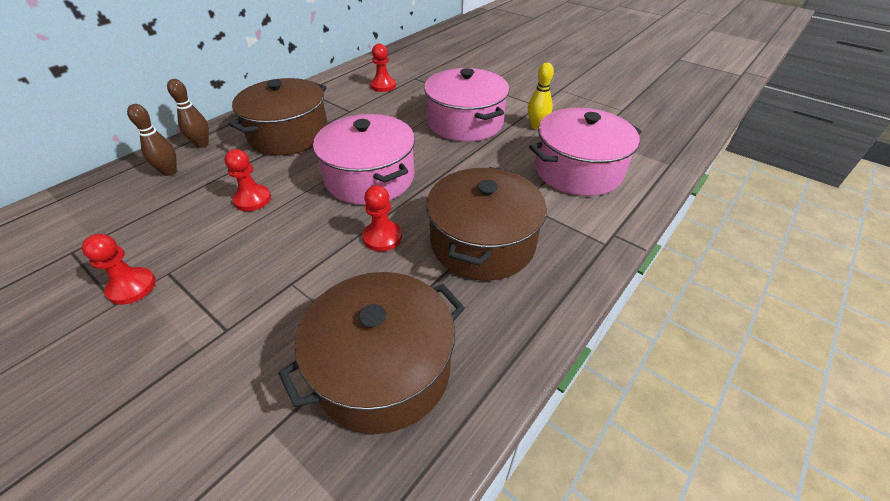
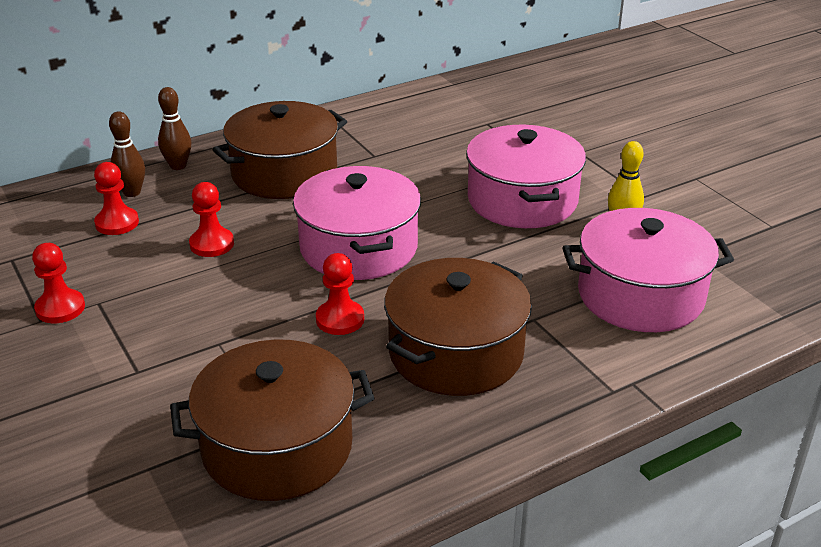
camera: 20 degrees right, 10 degrees down
red pawn [370,44,396,92] -> red pawn moved to [94,162,139,235]

